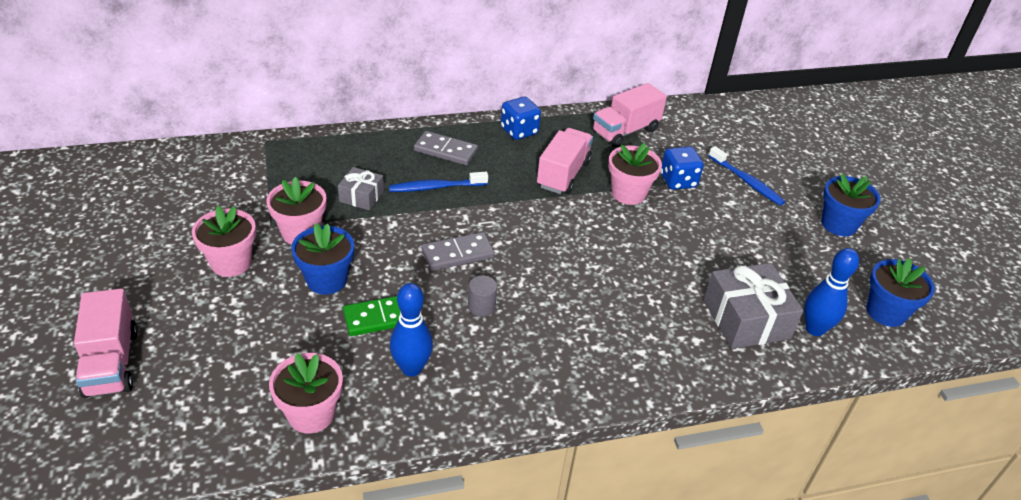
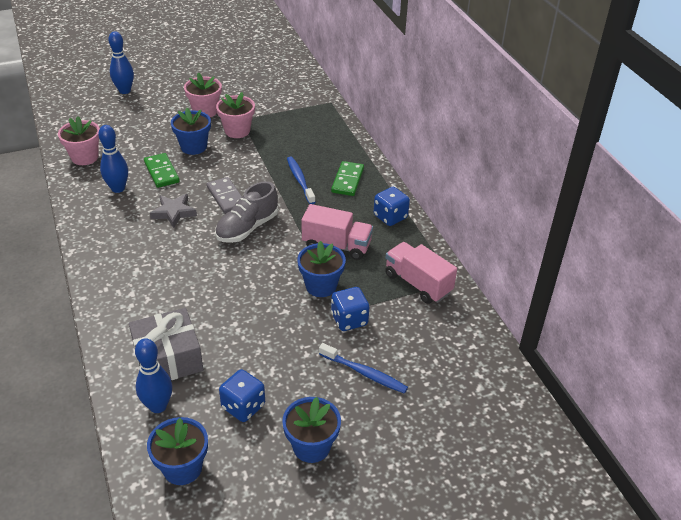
camera: 85 degrees right, 0 degrees up
pink truck [74,288,138,398] -> blue bowling pin [108,31,134,94]
grey gift [338,167,384,210] -> none
grey domino [414,131,478,165] -> green domino [331,161,364,196]
grey cylinder [468,275,497,317] -> grey star [150,194,197,228]
pink flower pot [608,143,662,205] -> blue flower pot [297,241,346,297]
blue toothbrush [709,146,785,206] -> blue toothbrush turned 105 degrees counterclockwise [319,343,408,394]
none -> grey shoe [215,181,278,243]
none -> blue dice [219,369,265,422]

